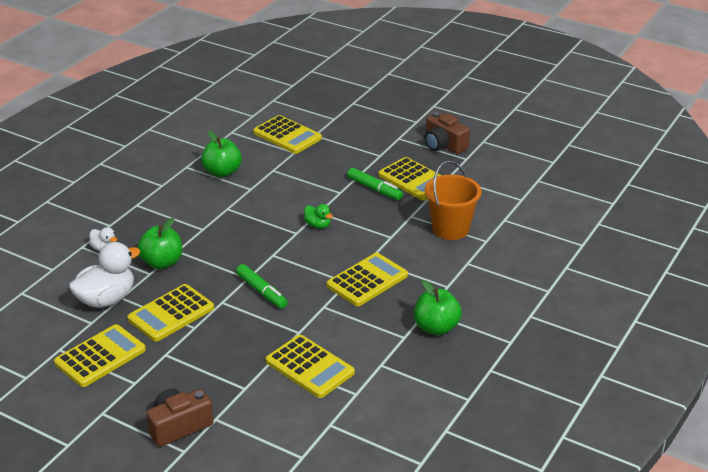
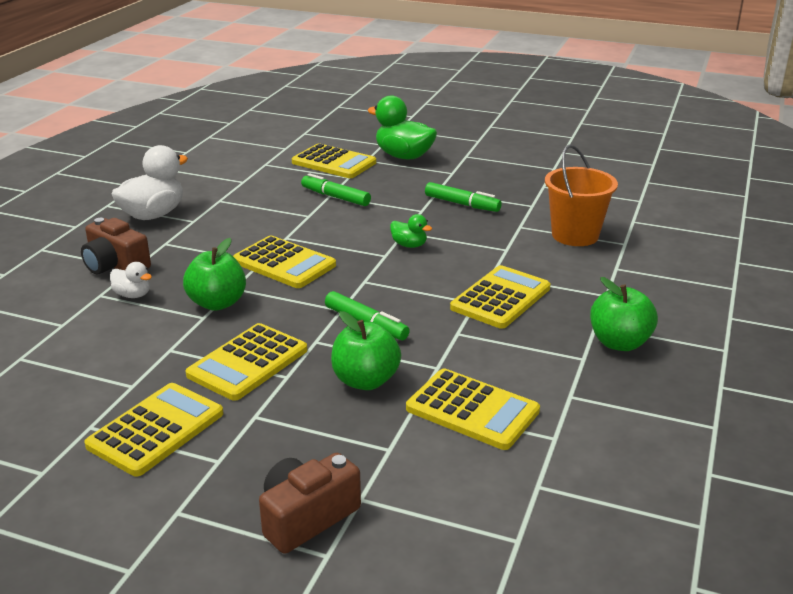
camera: 10 degrees left, 5 degrees down
white duck [69,242,140,308] -> white duck moved to [112,145,188,220]
green apple [201,131,242,177] -> green apple moved to [331,311,401,390]
yellow calculator [378,157,442,201] -> yellow calculator moved to [233,236,336,288]
brown camera [424,112,470,154] -> brown camera moved to [81,218,151,274]
none -> green marker [301,173,371,206]
none -> green duck [367,95,437,160]

